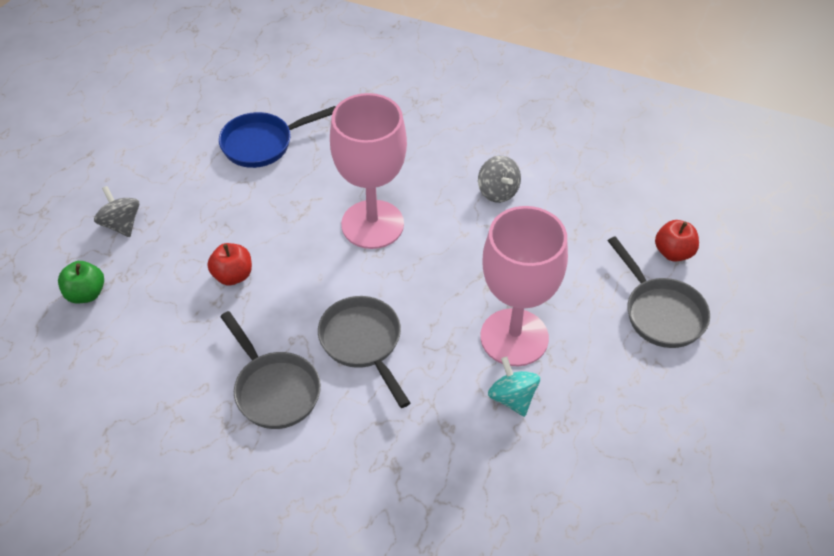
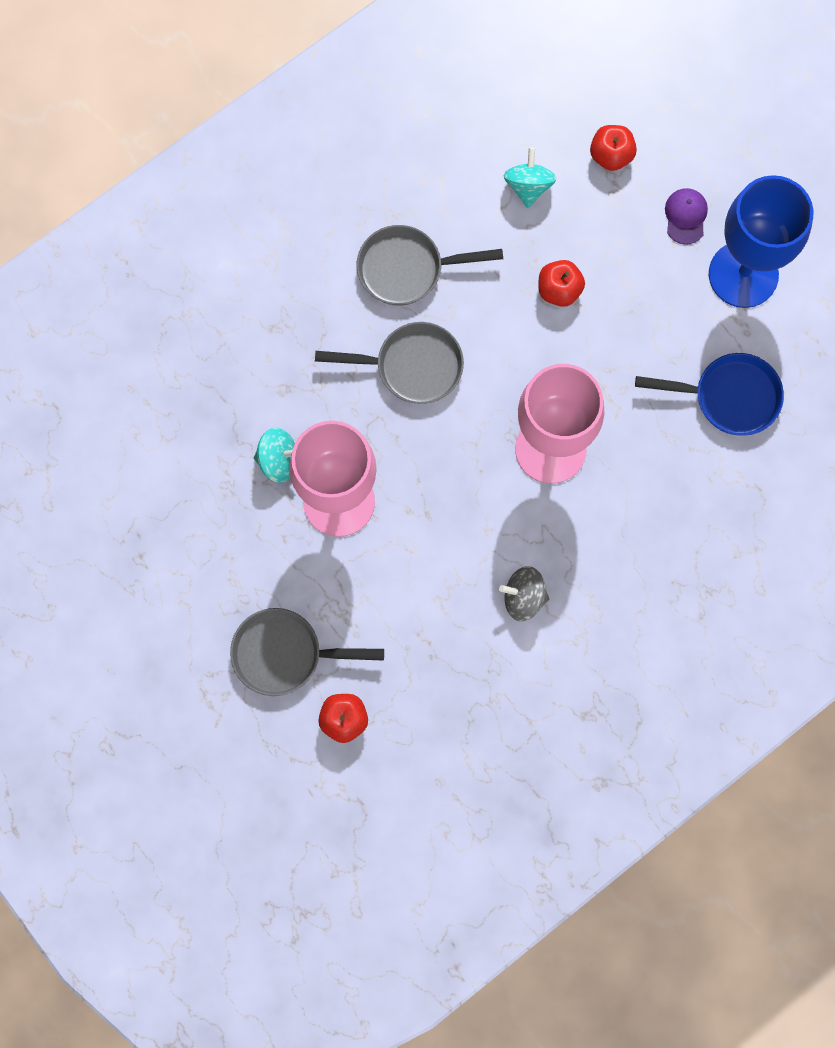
camera: 120 degrees right, 25 degrees up
green apple [58,261,104,303] -> red apple [590,125,637,171]
grey spinning top [94,186,139,237] -> purple cap [665,188,708,245]
blue pan [219,106,336,168] -> blue pan turned 90 degrees clockwise [635,353,784,436]
none -> turquoise spinning top [503,148,557,208]
none -> blue goblet [709,175,814,308]

